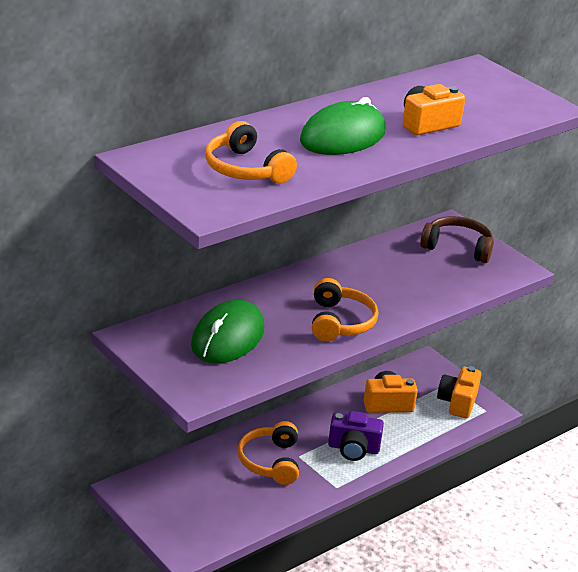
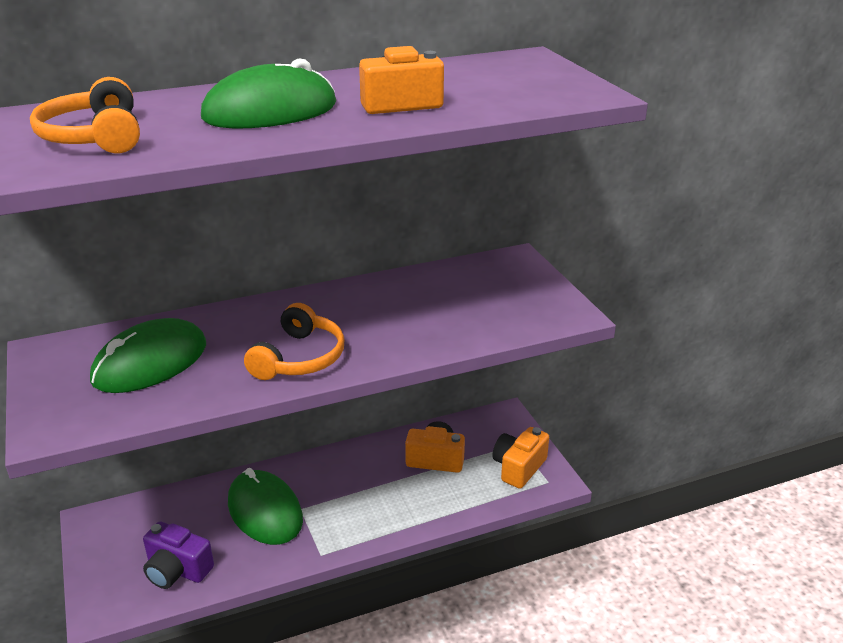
camera: 20 degrees right, 0 degrees up
orange headphones [237,421,299,485] -> green mouse [228,468,303,545]
purple camera [328,411,384,461] -> purple camera moved to [143,521,214,589]
brown headphones [420,216,494,263] -> none

